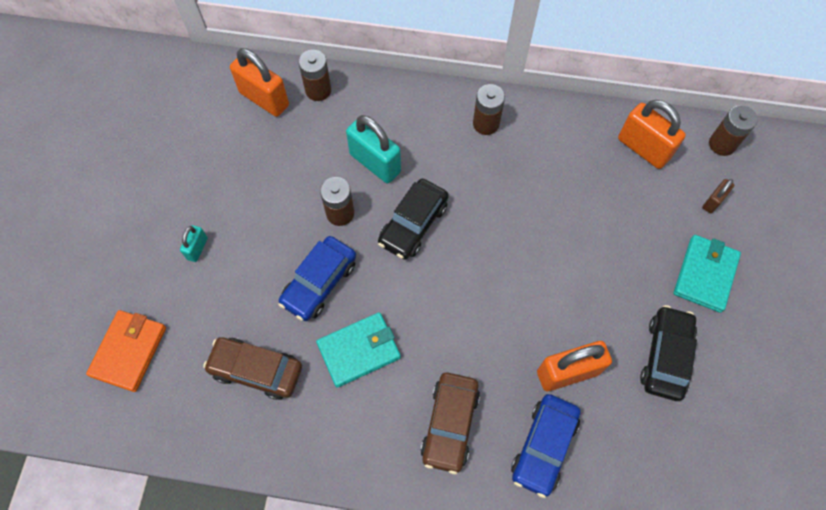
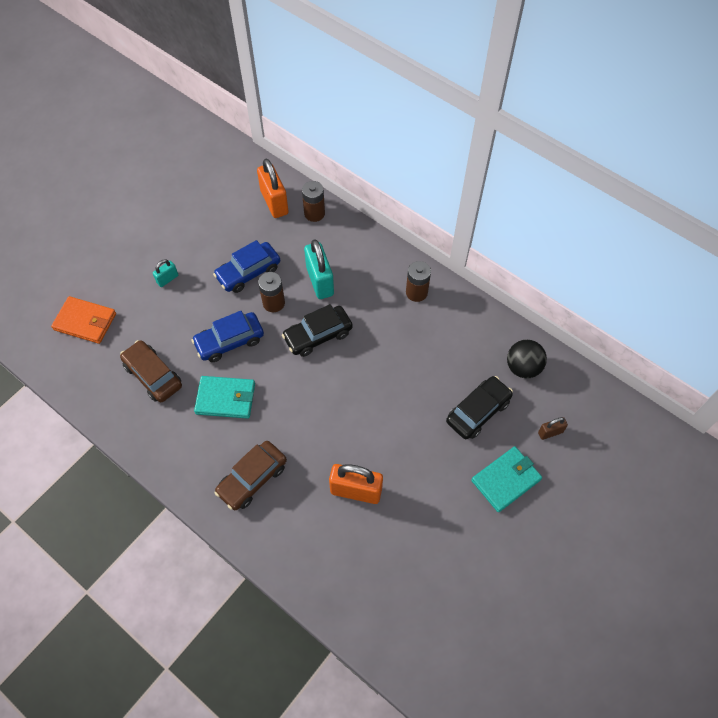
camera: 30 degrees right, 5 degrees down
orange wallet [86,310,166,392] -> orange wallet turned 60 degrees clockwise [51,296,116,344]
blue car [511,394,581,498] -> blue car moved to [213,240,280,293]
orange padlock [618,100,686,169] -> black ball [507,340,547,378]
black car [640,305,697,401] -> black car moved to [446,376,513,439]
brown battery [709,105,758,156] -> none

